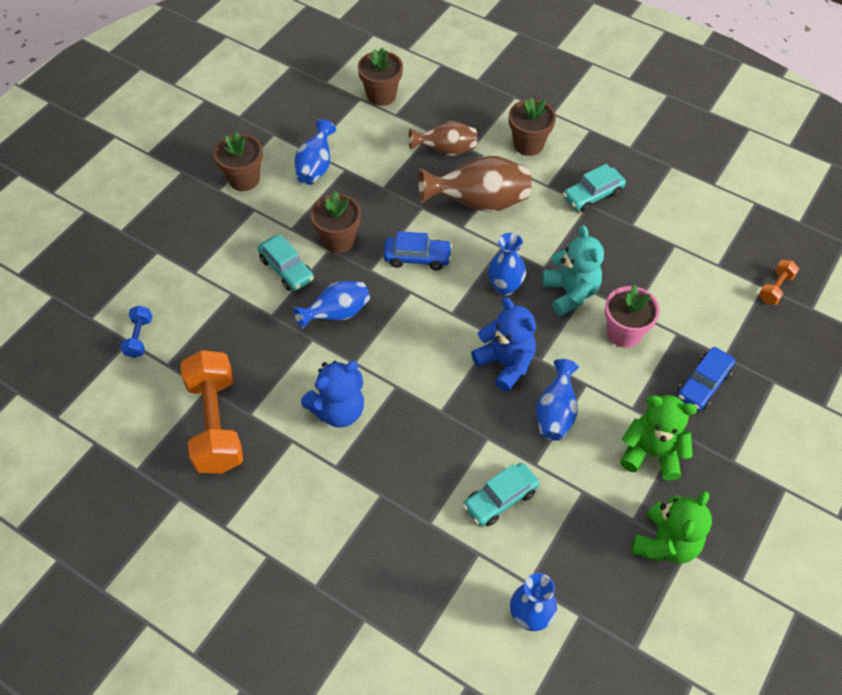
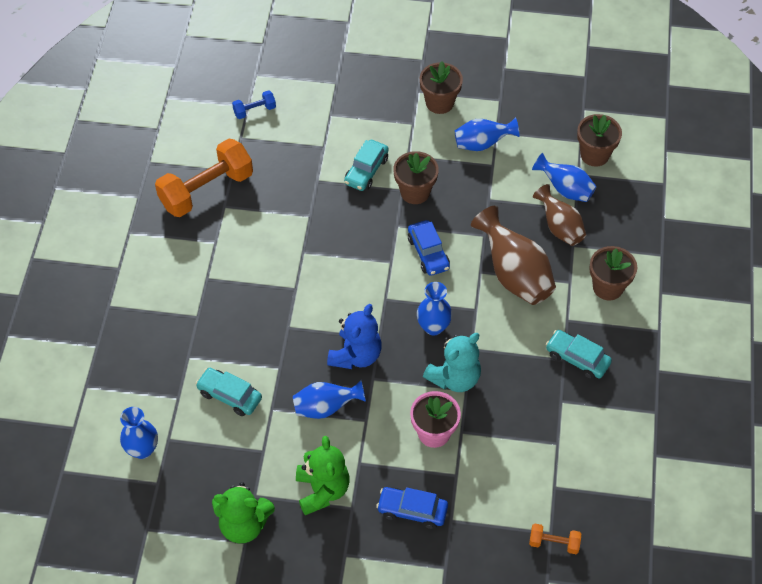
camera: 65 degrees right, 0 degrees up
blue vase [293,281,370,329] -> blue vase moved to [532,153,597,202]
blue teddy bear [301,361,364,428] -> none

